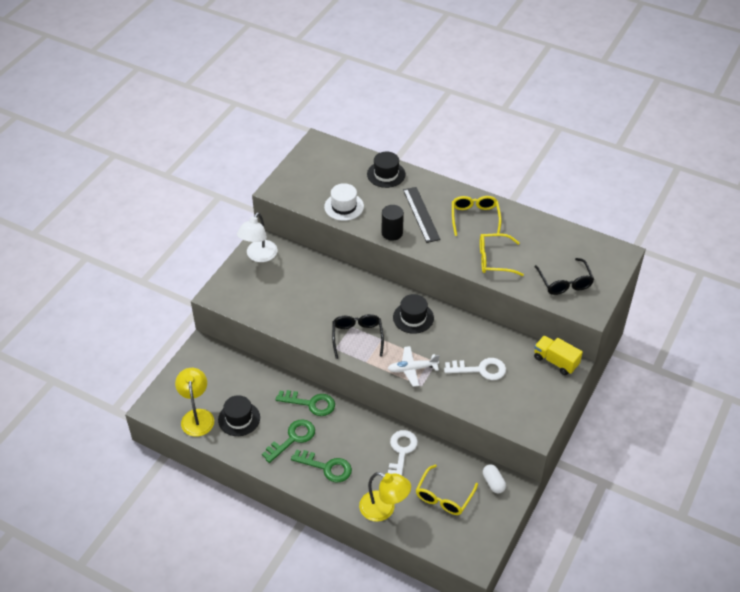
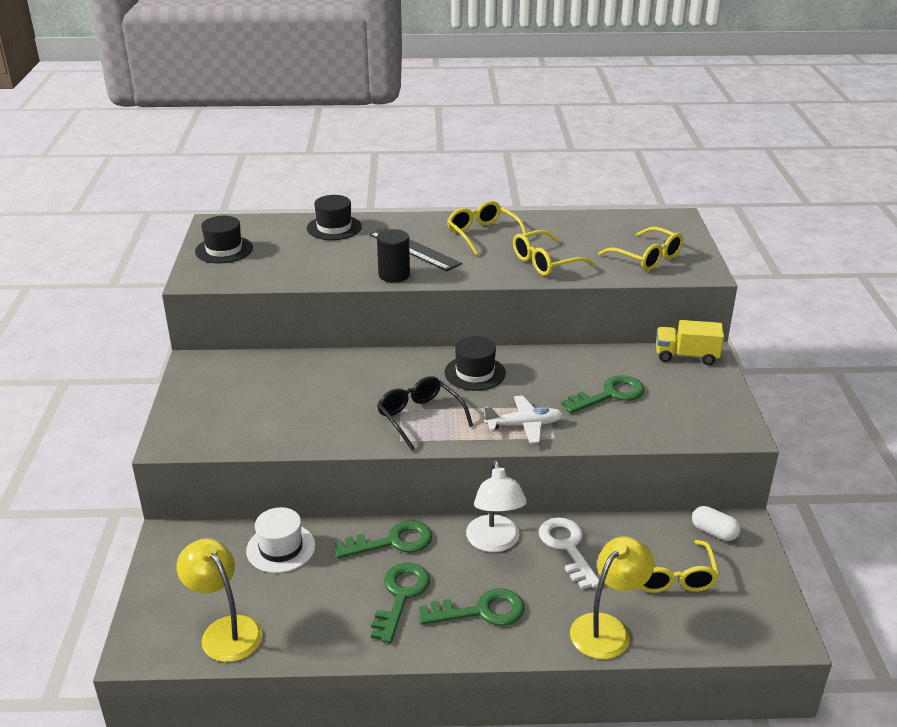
camera: 30 degrees left, 15 degrees down
black hat [218,395,260,436] -> black hat moved to [195,216,253,263]
white lamp [237,212,278,262] -> white lamp moved to [466,460,527,552]
white hat [324,183,364,221] -> white hat moved to [246,507,315,573]
yellow lamp [359,472,411,522] -> yellow lamp turned 45 degrees counterclockwise [570,536,654,659]
white plane [387,346,439,387] -> white plane turned 150 degrees counterclockwise [484,396,563,443]
white key [444,358,506,380] -> green key [561,375,645,414]
black glasses [534,258,594,295] -> yellow glasses [598,227,683,271]

